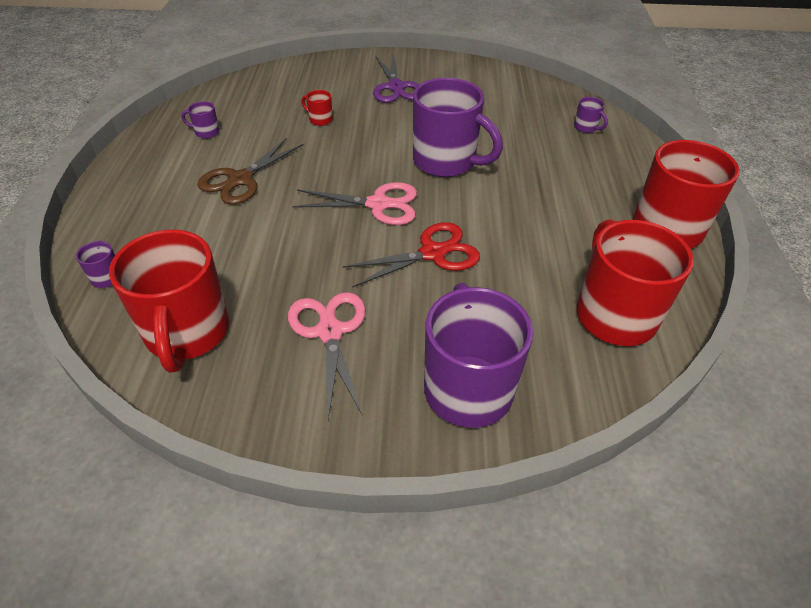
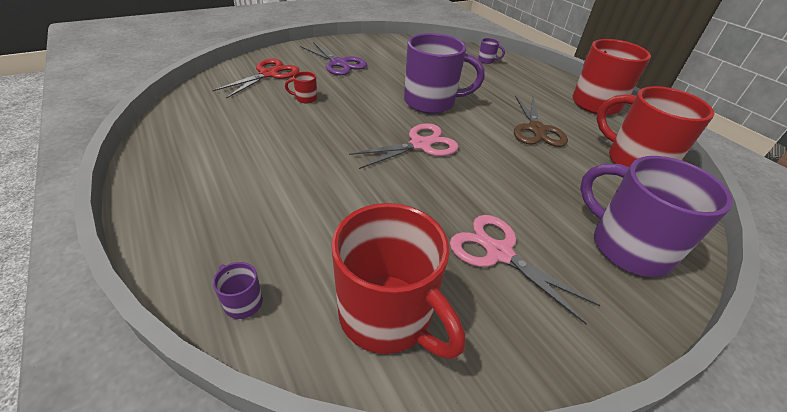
camera: 35 degrees left, 5 degrees down
purple mug [181,101,219,139] -> none
brown scissors [197,138,304,205] -> brown scissors moved to [514,95,568,147]
red scissors [342,222,480,287] -> red scissors moved to [212,59,300,99]

